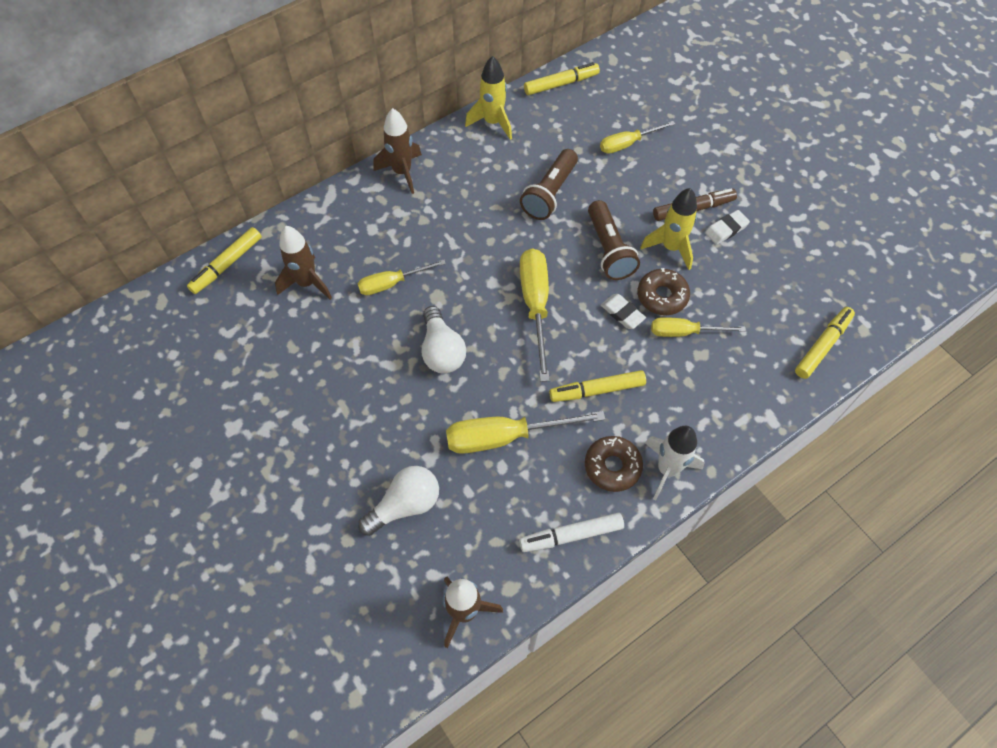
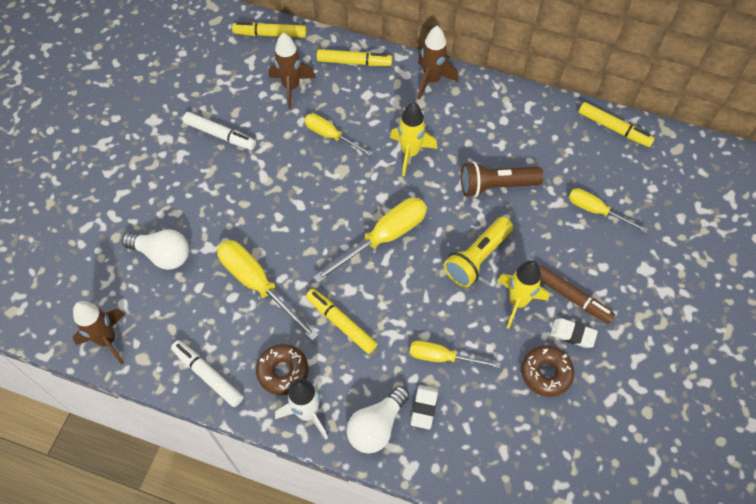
camera: 55 degrees right, 0 degrees up
white light bulb [422,306,466,373] -> white light bulb moved to [346,386,410,453]
yellow rocket [465,56,512,140] -> yellow rocket moved to [390,102,437,176]
brown flashlight [588,200,640,280] -> yellow flashlight [444,217,513,287]
white eraser [601,294,646,329] -> white eraser moved to [411,385,438,429]
brown donut [638,268,690,315] -> brown donut moved to [521,346,574,397]
yellow screwdriver [651,317,746,337] -> yellow screwdriver turned 45 degrees counterclockwise [410,341,501,368]
yellow marker [795,307,855,379] -> yellow marker moved to [317,49,392,66]
none -> white marker [183,112,256,150]

